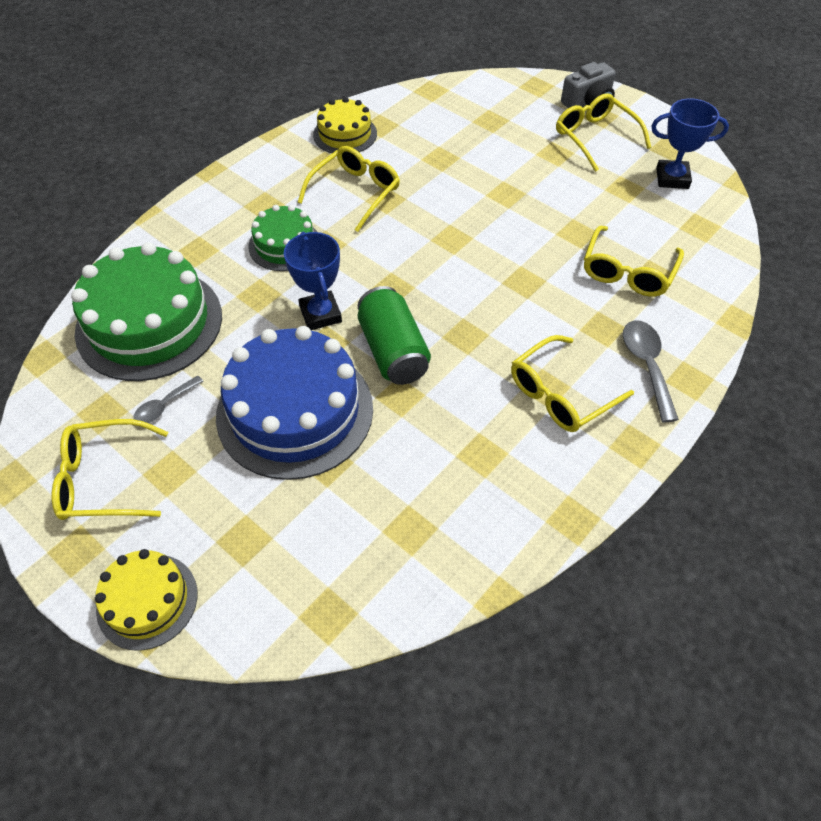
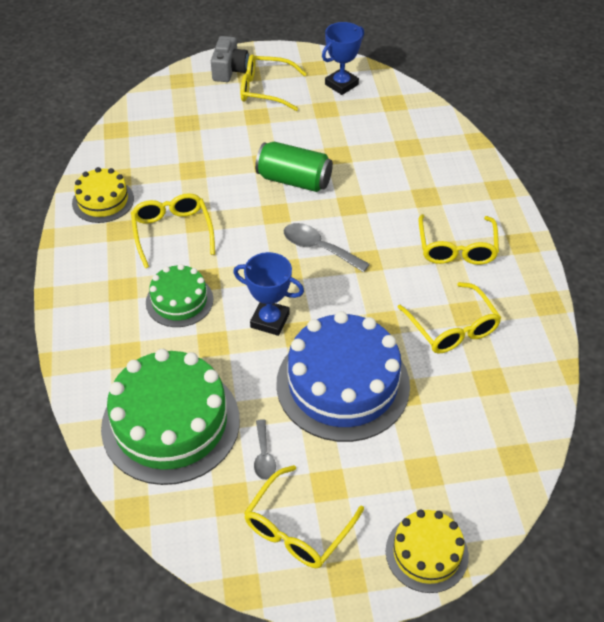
camera: 50 degrees left, 5 degrees down
green can [358,286,431,385] -> green can moved to [255,142,333,192]
yellow glasses [584,226,684,297] -> yellow glasses moved to [397,282,501,354]
grey spoon [623,320,679,422] -> grey spoon moved to [284,223,370,273]

